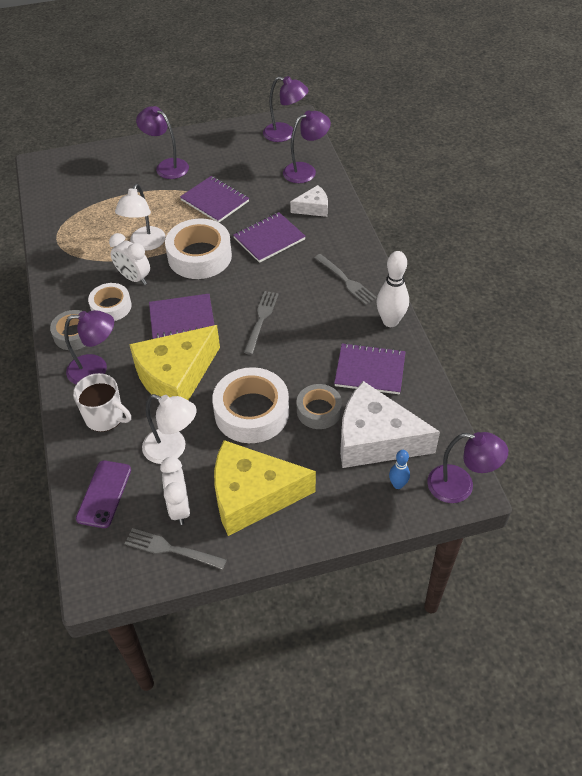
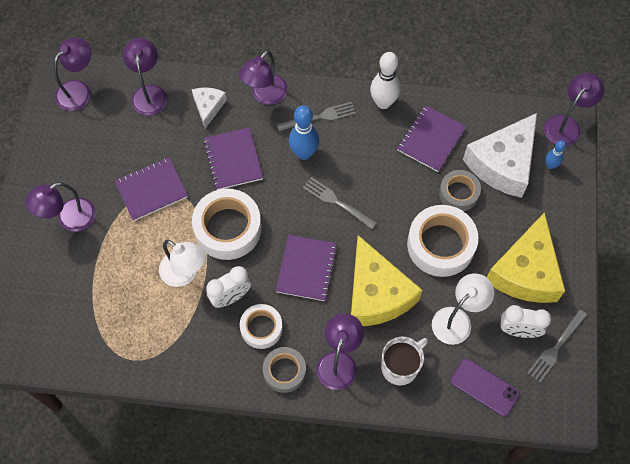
camera: 70 degrees left, 15 degrees up
none -> purple lamp [239,50,288,105]
none -> blue bowling pin [289,105,319,160]

